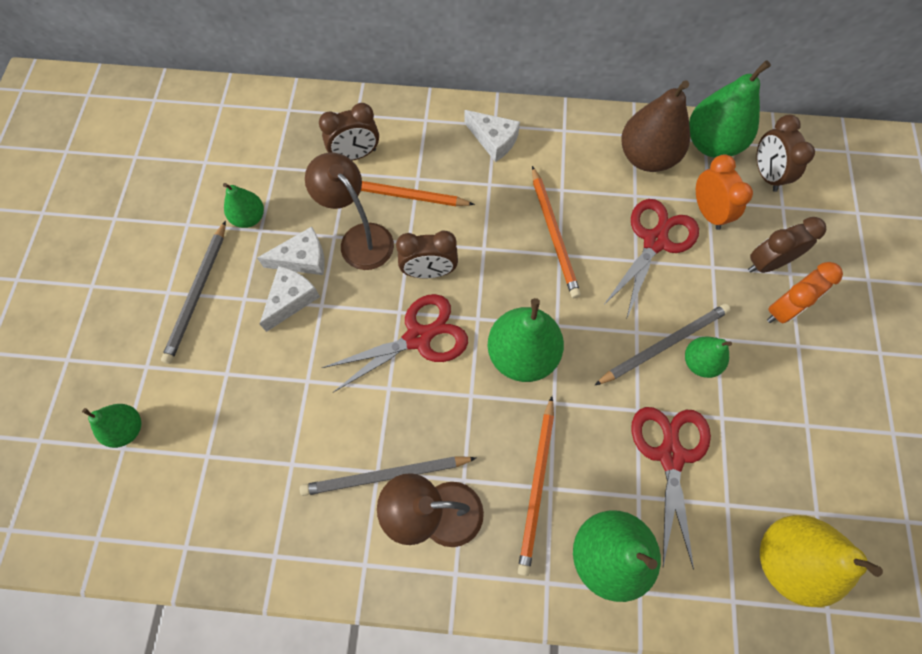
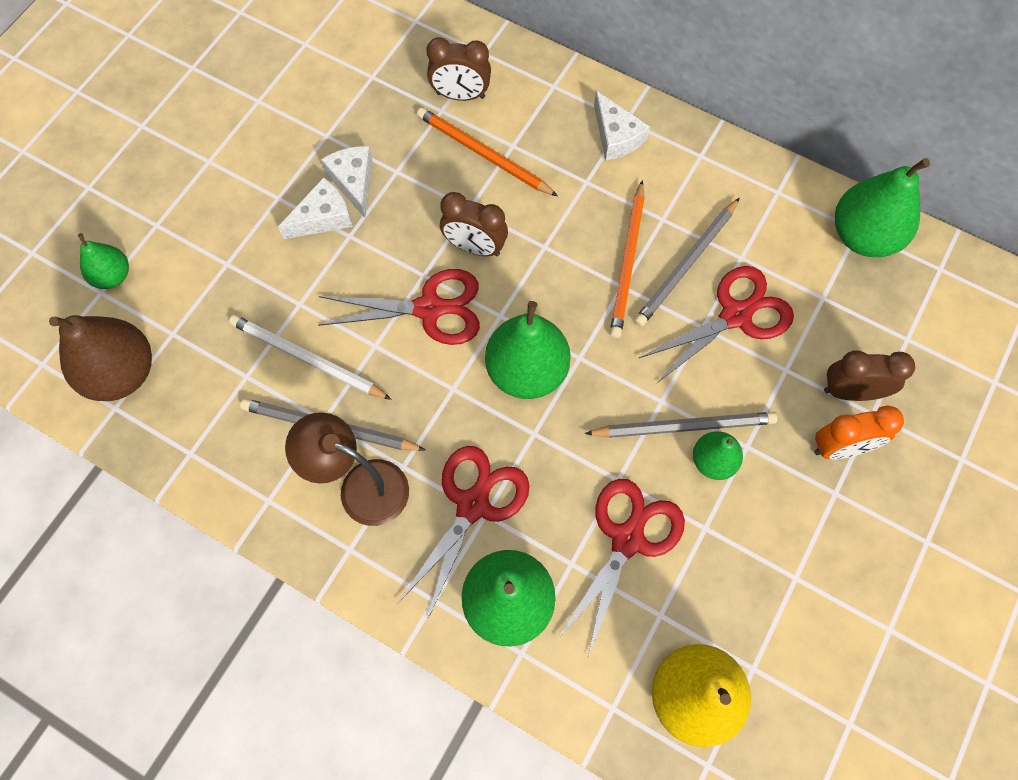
camera: 25 degrees right, 0 degrees up
grey pencil [161,221,226,364] -> grey pencil moved to [634,198,739,327]
green pear [223,183,264,228] -> none
white cheese [257,227,325,275] -> white cheese turned 120 degrees counterclockwise [321,146,373,218]
brown lamp [305,153,394,270] -> none
orange pencil [518,396,554,576] -> red scissors [397,446,530,621]
brown pear [621,80,690,172] -> brown pear moved to [49,315,152,401]
orange clock [696,154,753,230] -> none
brown clock [757,115,815,192] -> none
none -> white pencil [229,315,392,400]

